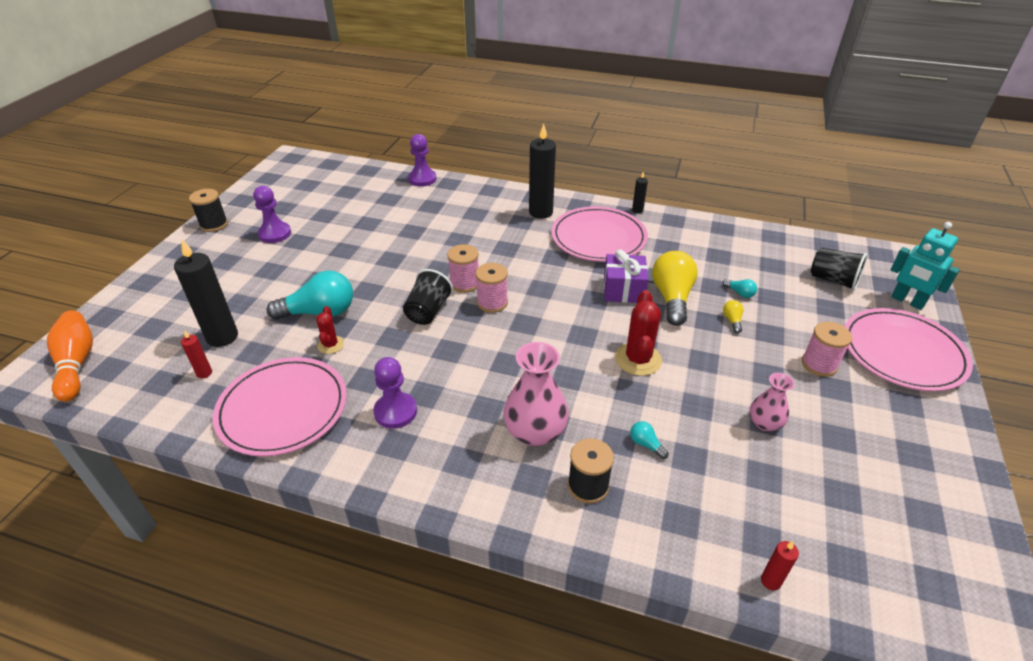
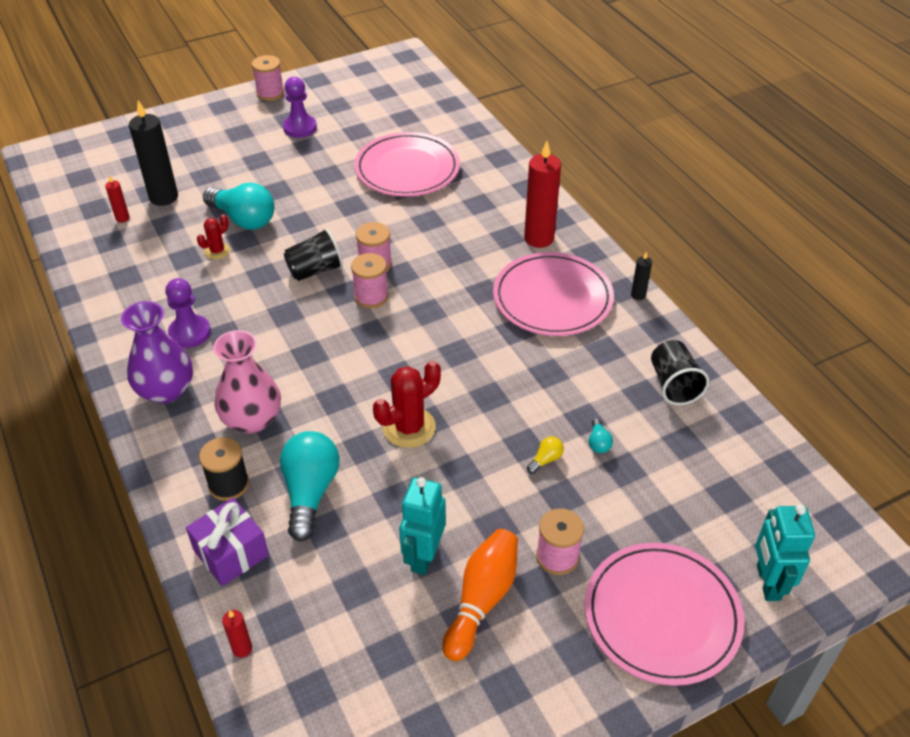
camera: 45 degrees right, 5 degrees up
orange bowling pin [47,310,93,402] -> orange bowling pin moved to [442,529,518,661]
black spool [189,189,228,232] -> pink spool [252,55,284,101]
pink plate [213,357,347,457] -> pink plate moved to [354,132,460,197]
purple pawn [408,134,437,187] -> none
black candle [529,123,556,219] -> red candle [524,141,561,248]
purple gift [604,250,648,303] -> purple gift moved to [186,498,269,586]
turquoise light bulb [630,421,669,459] -> turquoise light bulb [280,431,339,541], size x2.36
yellow light bulb [652,251,698,326] -> none
pink vase [749,373,794,431] -> turquoise robot [399,477,446,575]
black cup [811,248,867,291] -> black cup moved to [651,340,709,405]
none -> purple vase [121,301,193,403]

